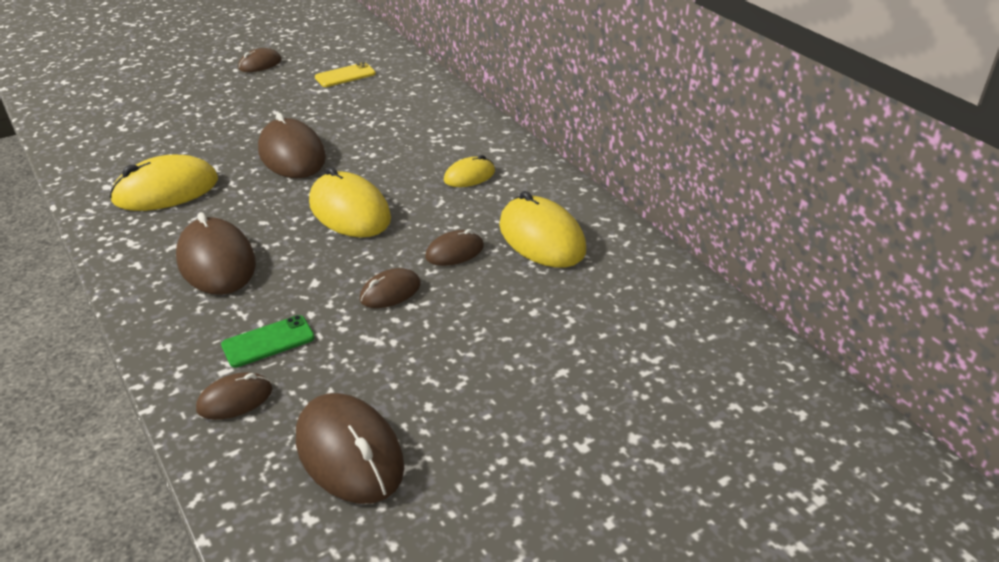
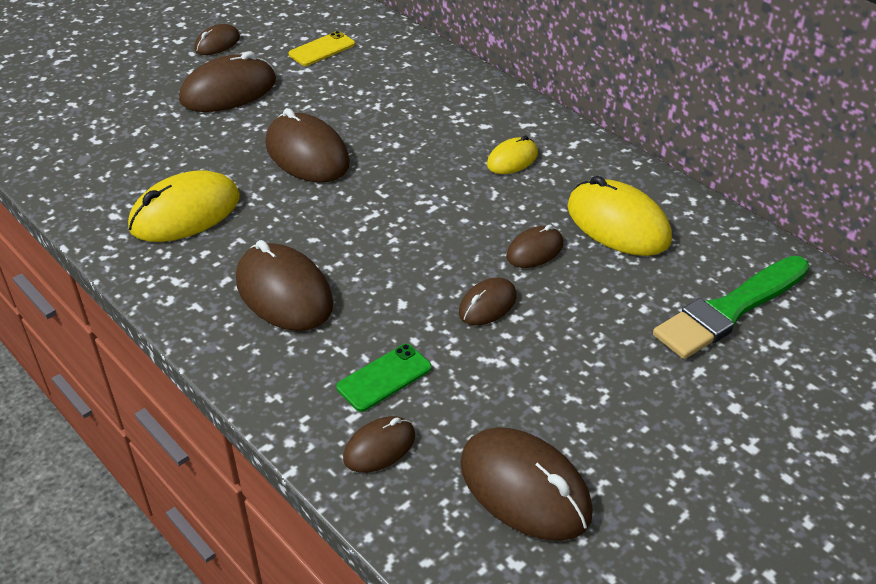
camera: 10 degrees left, 5 degrees up
yellow mouse [309,167,391,237] -> none
none -> brown mouse [179,51,276,112]
none -> green brush [653,256,809,359]

